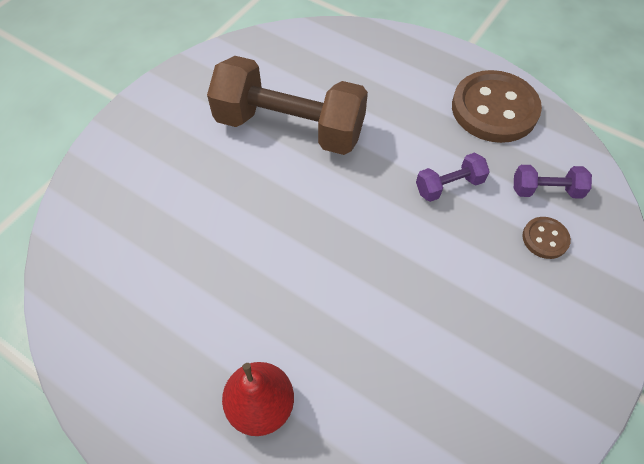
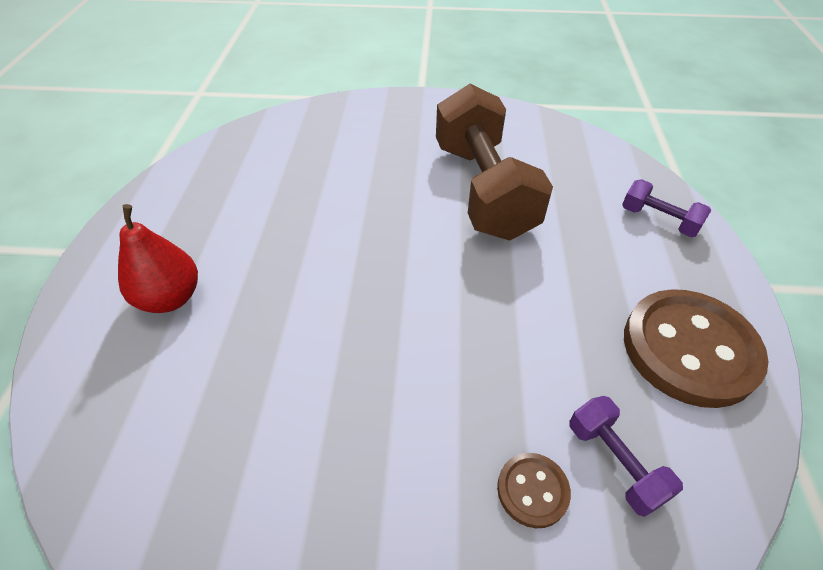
camera: 60 degrees right, 10 degrees down
purple dumbbell [416,153,490,202] -> purple dumbbell moved to [622,179,711,237]

